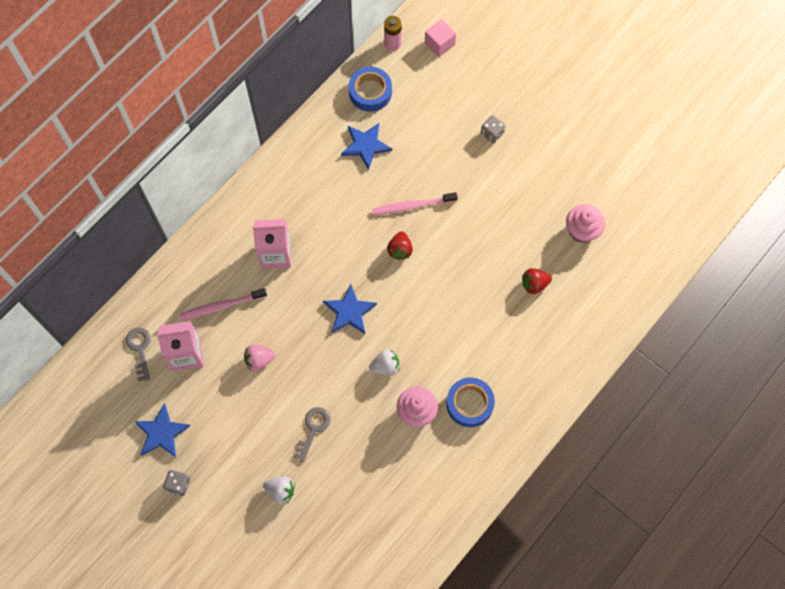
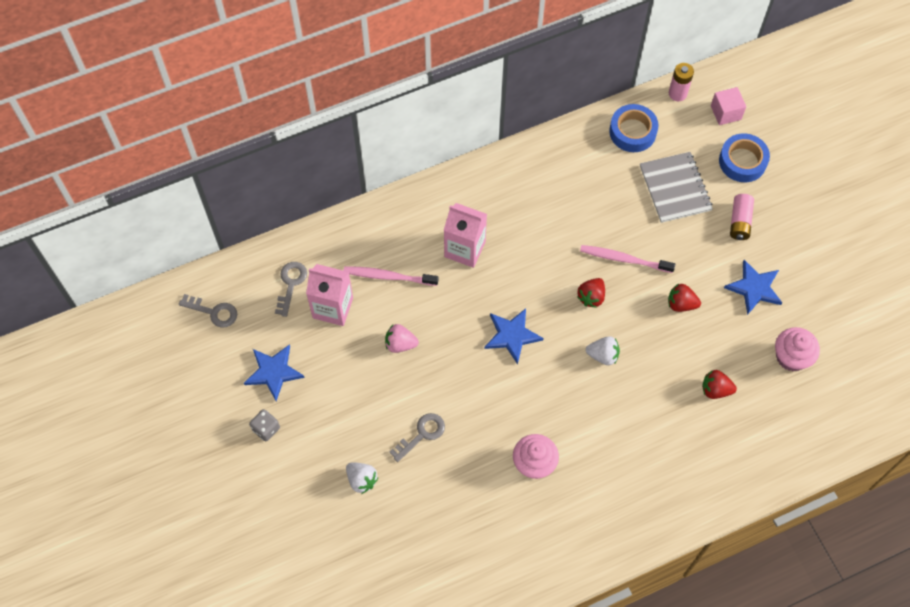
camera: 25 degrees right, 5 degrees down
blue star [341,123,392,170] -> blue star moved to [724,260,782,315]
white strawberry [369,349,399,375] -> white strawberry moved to [586,336,620,365]
blue tape [446,378,495,427] -> blue tape moved to [719,133,770,182]
grey dice [481,115,506,143] -> pink battery [730,194,754,240]
none -> grey key [179,294,237,328]
none -> grey notebook [640,152,713,223]
none -> red strawberry [668,284,701,312]

